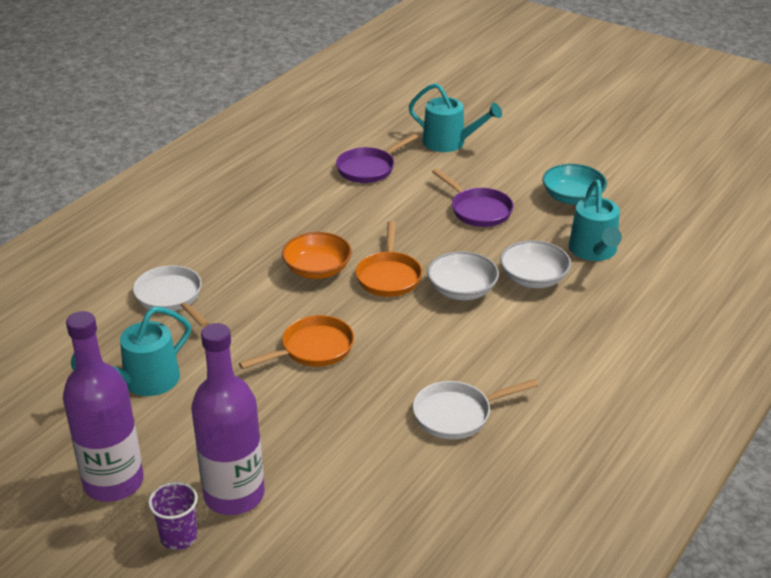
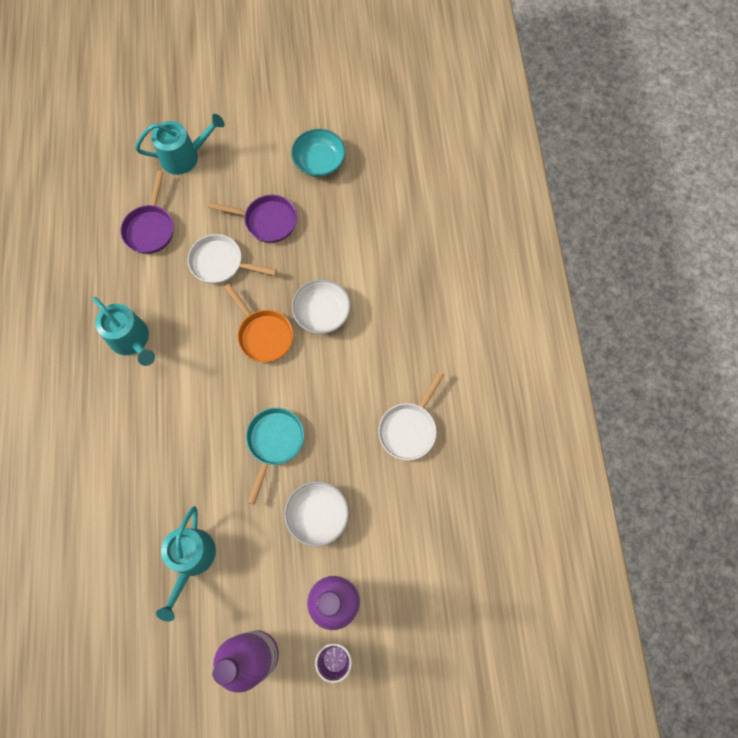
camera: 40 degrees left, 35 degrees up
white pan [133,265,209,327] -> white pan moved to [188,234,277,284]
orange pan [239,315,354,369] -> turquoise pan [246,408,304,505]
orange bowl [282,232,352,279] -> none
white bowl [500,240,571,288] -> white bowl moved to [284,481,349,547]
turquoise watering can [569,180,622,261] -> turquoise watering can moved to [93,297,155,366]

